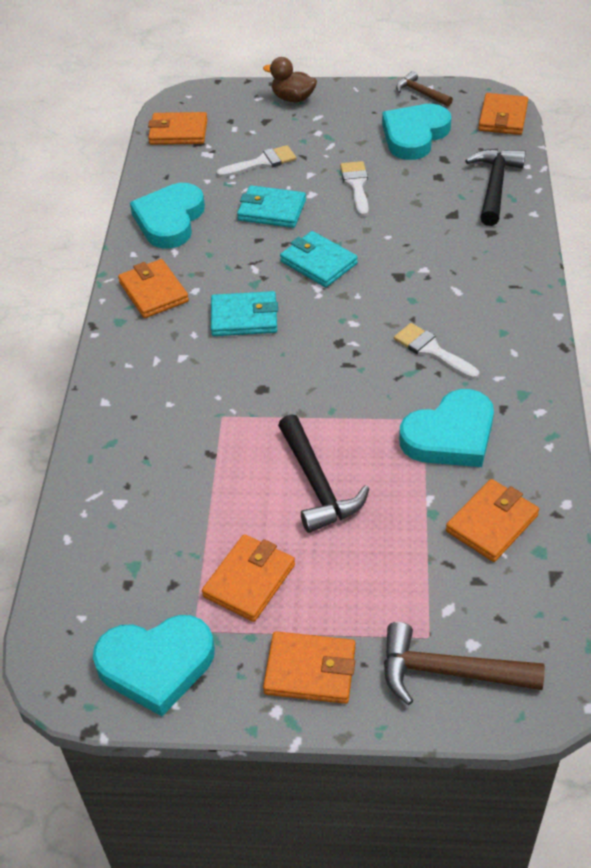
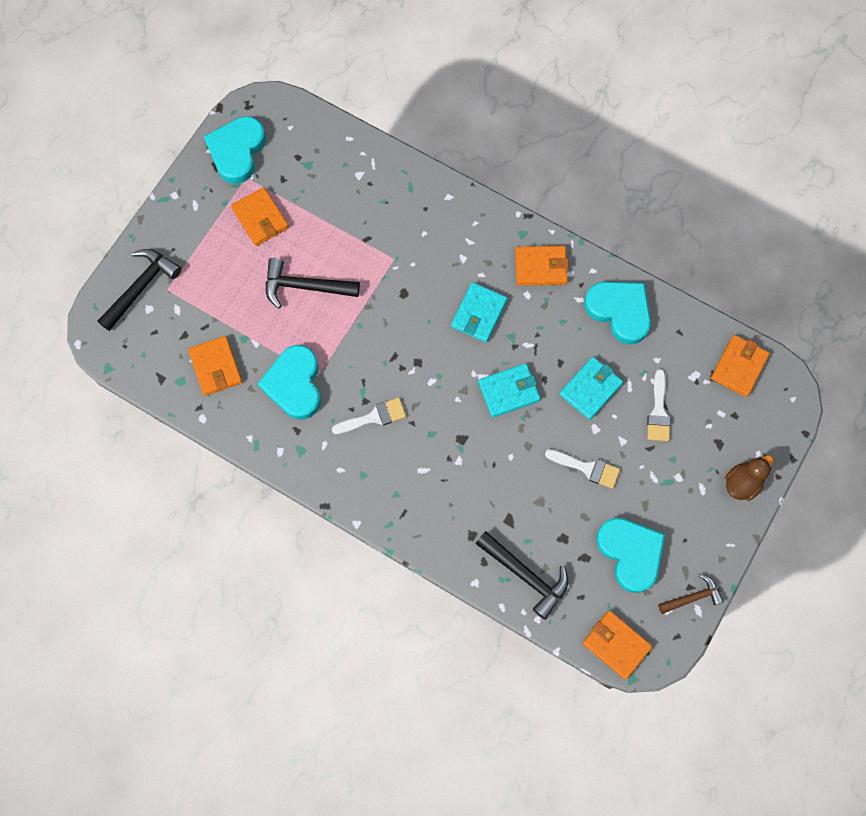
camera: 115 degrees right, 25 degrees up
orange wallet [263,631,355,704] -> none
brown hammer [384,622,545,705] -> black hammer [97,249,181,331]

